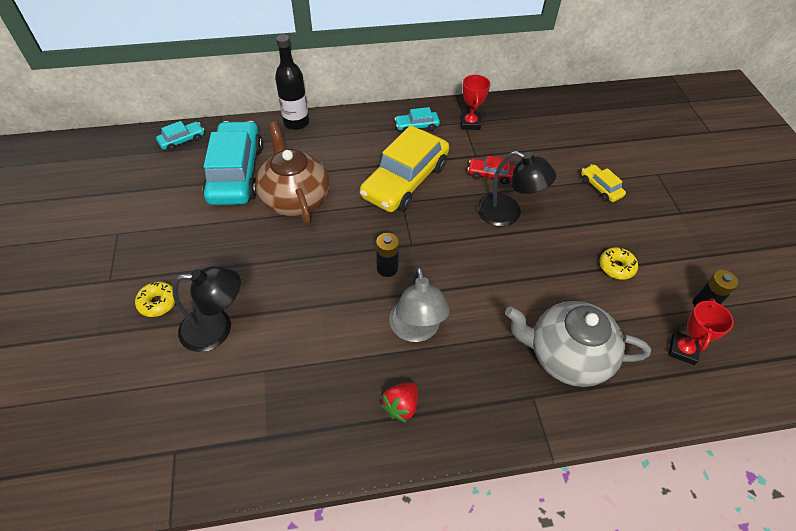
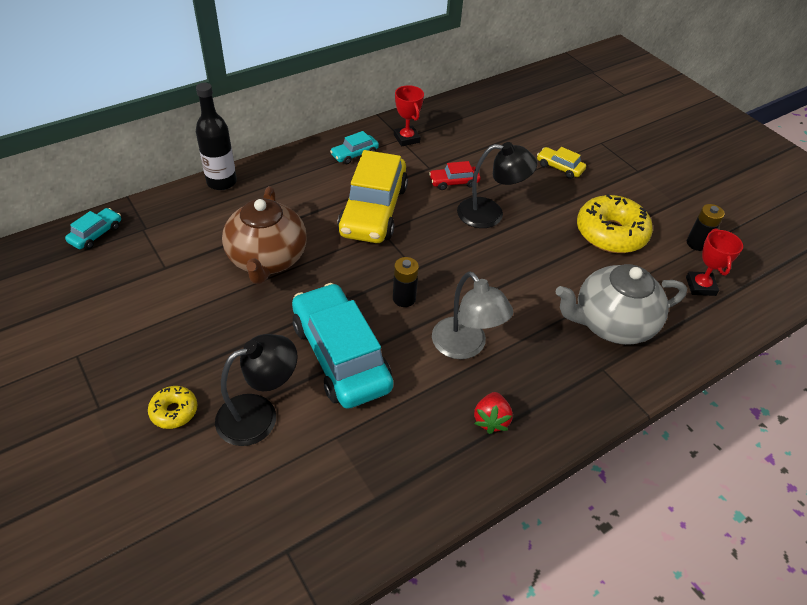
camera: 25 degrees left, 5 degrees down
turquoise car [203,121,263,205] -> turquoise car moved to [292,283,394,409]
brown teapot [255,122,329,224] -> brown teapot turned 135 degrees counterclockwise [222,186,307,284]
yellow donut [600,247,638,280] -> yellow donut [577,194,653,253], size x2.00

